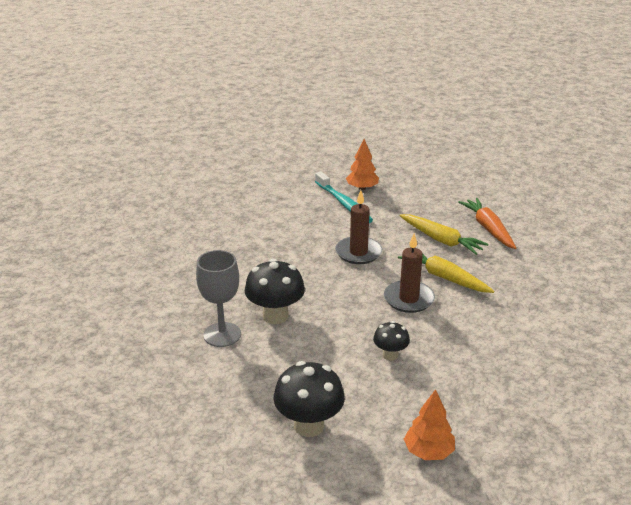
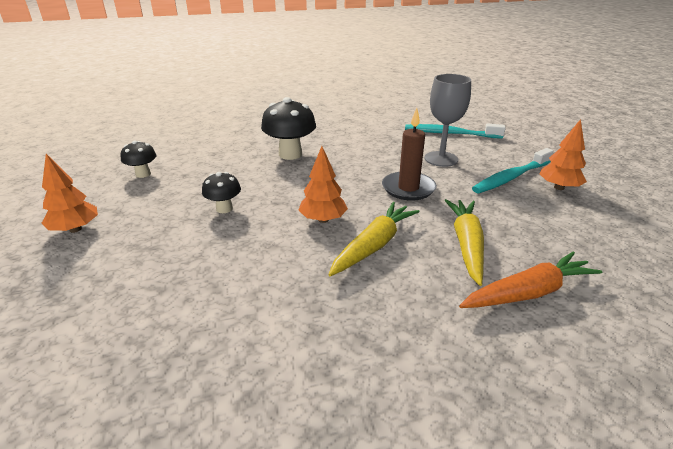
camera: 85 degrees right, 0 degrees up
grey goblet [196,250,241,347] -> grey goblet moved to [425,74,471,167]
black mushroom [274,361,345,437] -> black mushroom [121,141,156,178], size x0.57
brown candle [384,233,435,313] -> orange tree [298,146,348,223]
yellow carrot [400,214,488,255] -> yellow carrot turned 150 degrees clockwise [445,199,484,286]
none -> turquoise toothbrush [405,123,506,139]

